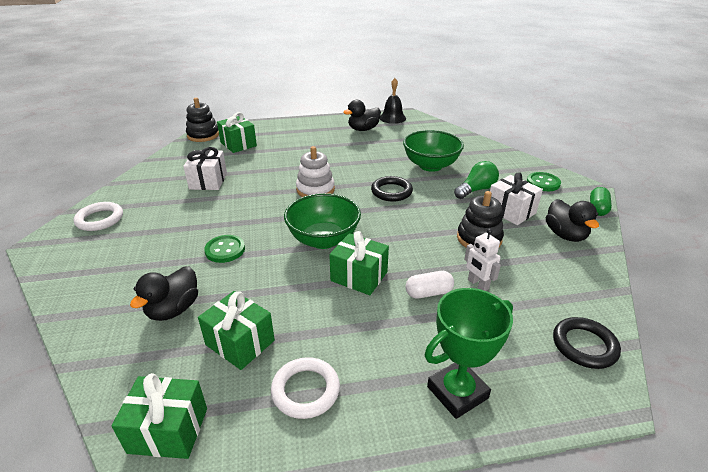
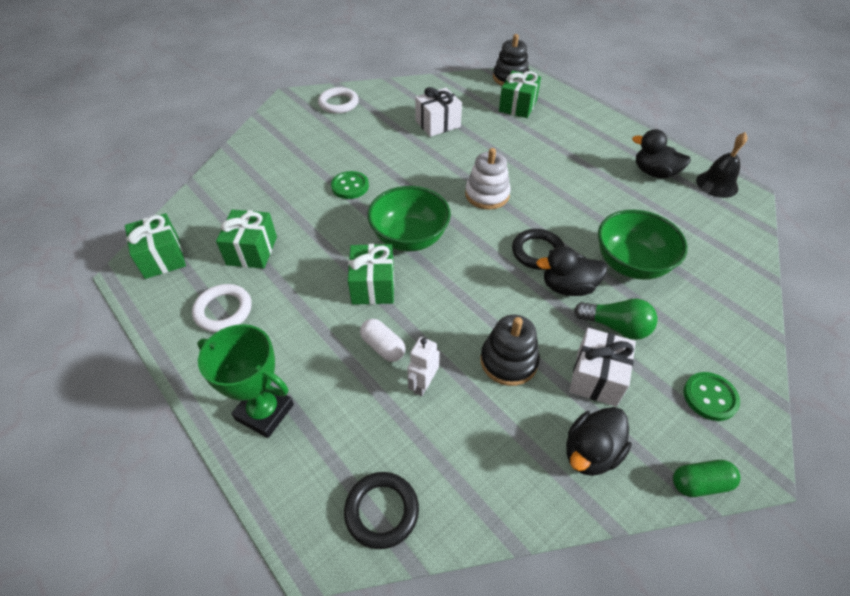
camera: 60 degrees right, 15 degrees up
black duck [130,266,198,321] -> black duck moved to [536,246,607,296]

